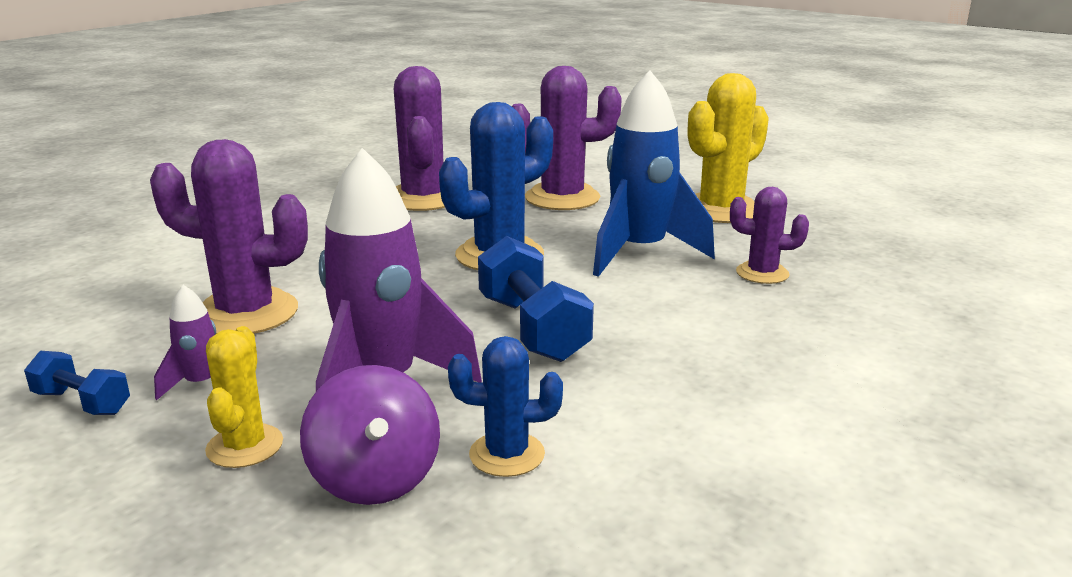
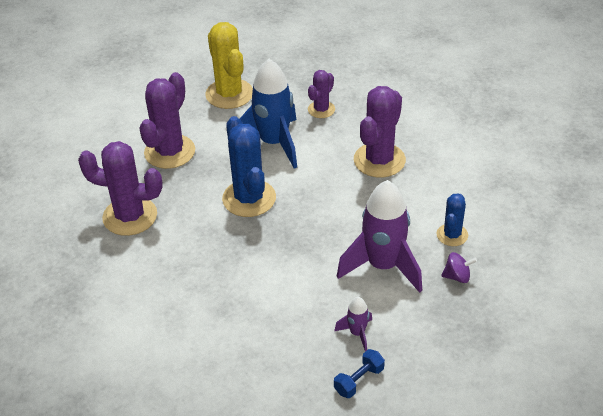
camera: 70 degrees left, 20 degrees up
purple cactus [150,139,308,334] -> purple cactus moved to [354,86,406,178]
yellow cactus [205,326,283,468] -> none
purple spinning top [300,365,440,505] -> purple spinning top [441,252,477,283], size x0.60
blue dumbbell [478,236,594,362] -> none

